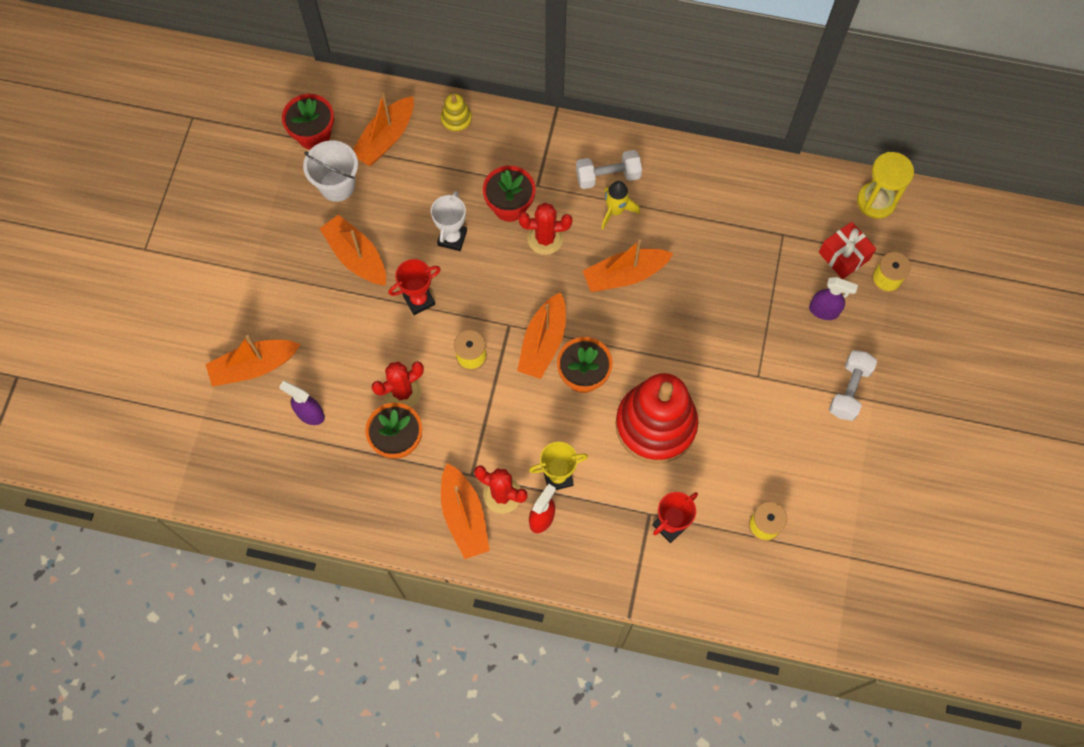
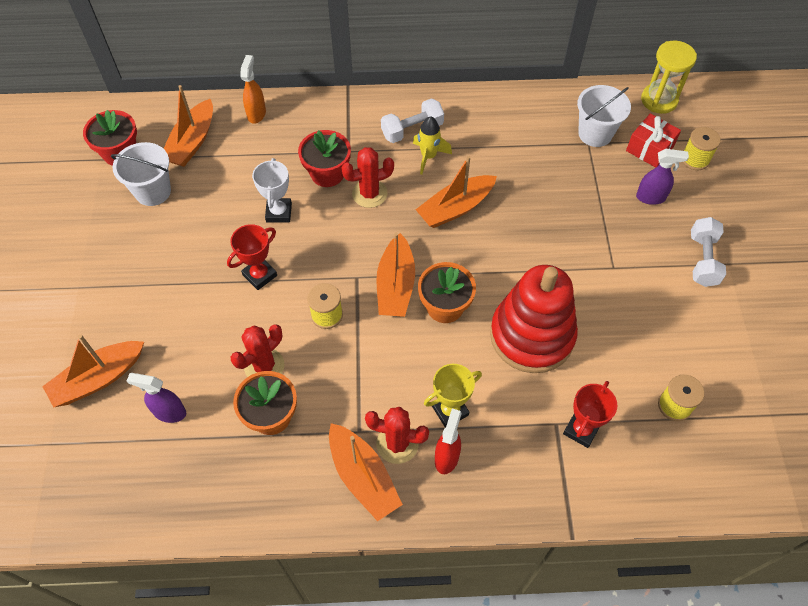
camera: 15 degrees left, 10 degrees down
orange boat [319,214,386,285] -> none
yellow stacking toy [441,93,472,134] -> orange spray bottle [240,55,266,124]
none -> white bucket [577,85,631,147]

